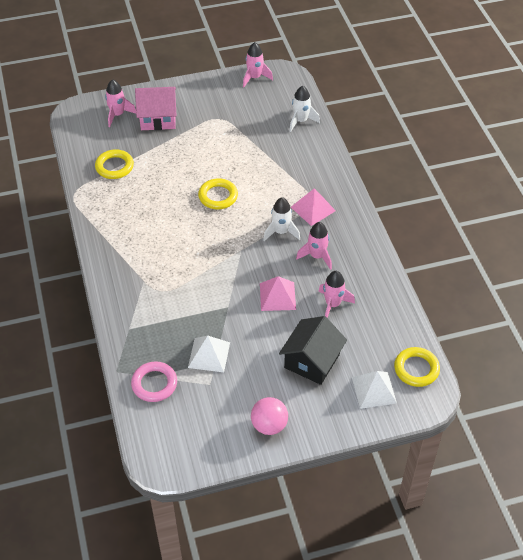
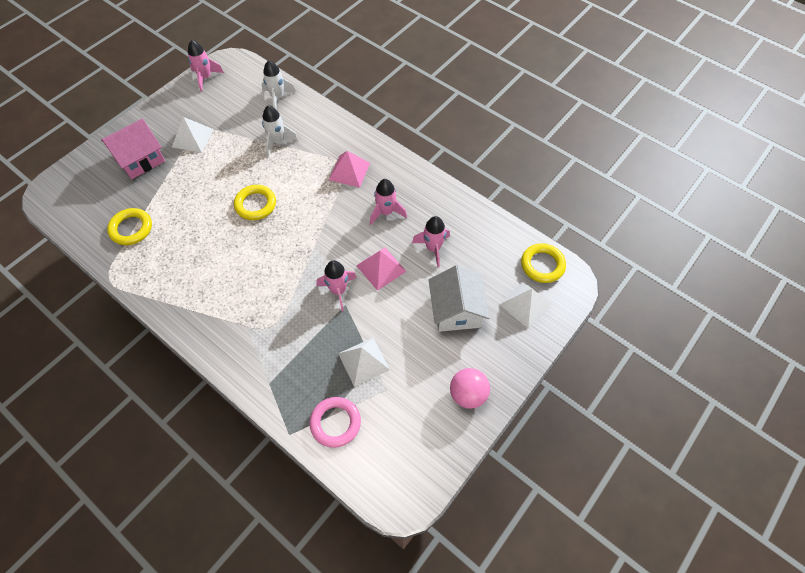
camera: 35 degrees left, 10 degrees up
pink rocket [105,79,136,127] -> pink rocket moved to [317,260,357,311]
white rocket [263,197,300,241] -> white rocket moved to [262,105,298,156]
black house [279,316,347,385] -> white house [428,265,490,332]
none -> white pyramid [172,117,213,153]

